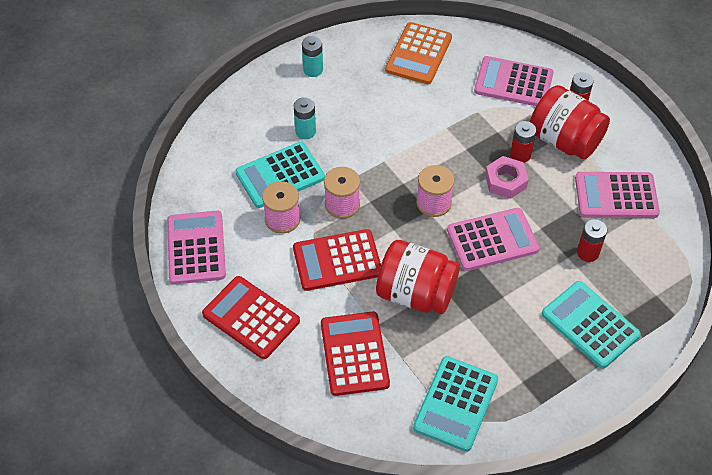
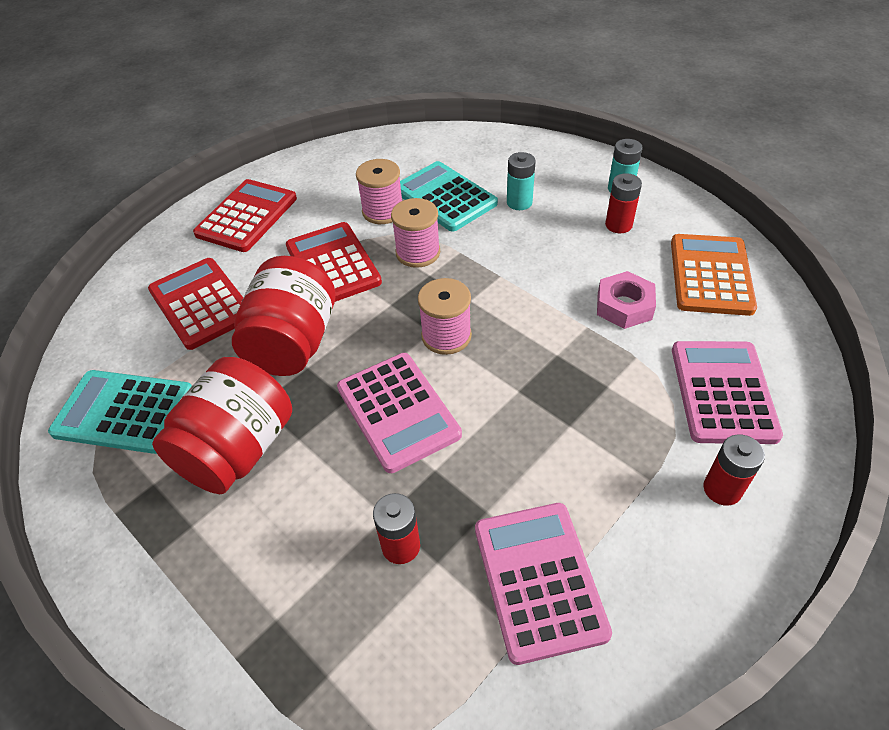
camera: 80 degrees right, 5 degrees down
pink calculator [167,211,226,285] -> none
red calculator [321,312,390,396] -> red calculator turned 105 degrees counterclockwise [148,258,243,350]
orange calculator [385,22,452,84] -> orange calculator turned 90 degrees clockwise [671,234,757,316]
pink nut [485,156,529,199] -> pink nut moved to [597,271,656,329]
red battery [510,121,536,163] -> red battery moved to [605,173,642,233]
red jar [530,85,610,159] -> red jar moved to [152,357,292,494]
turquoise calculator [542,281,641,369] -> none

